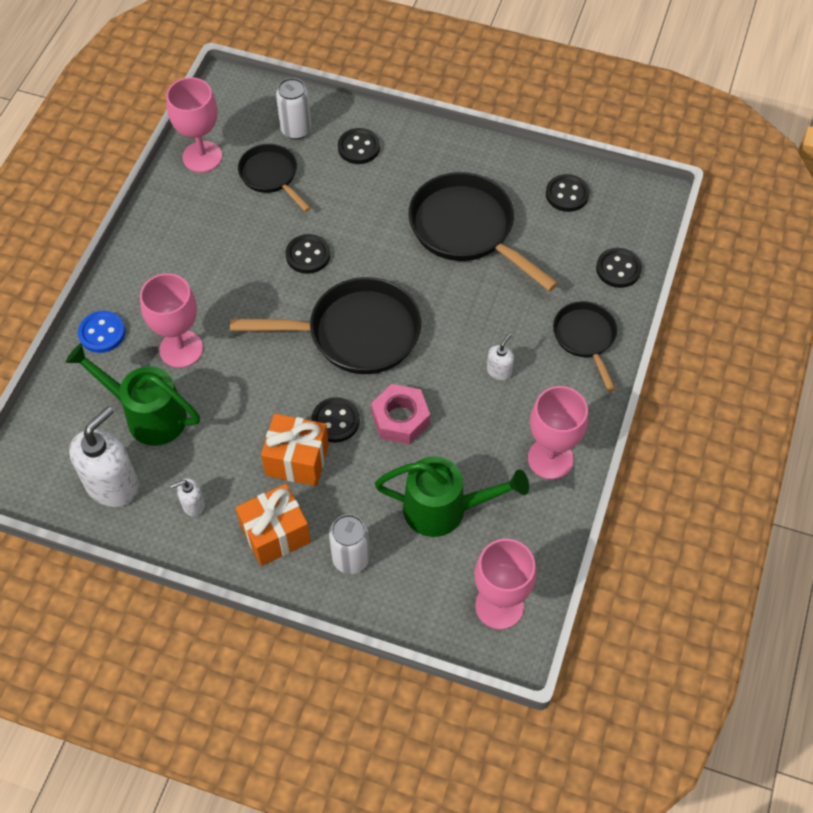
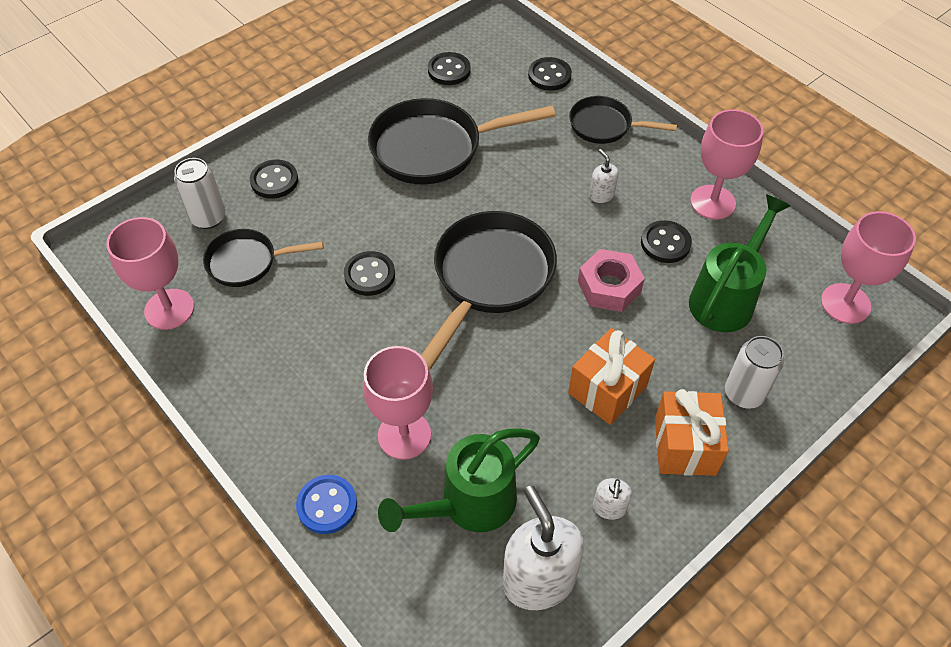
camera: 60 degrees left, 5 degrees down
black button [311,397,360,443] -> black button moved to [641,220,692,263]

